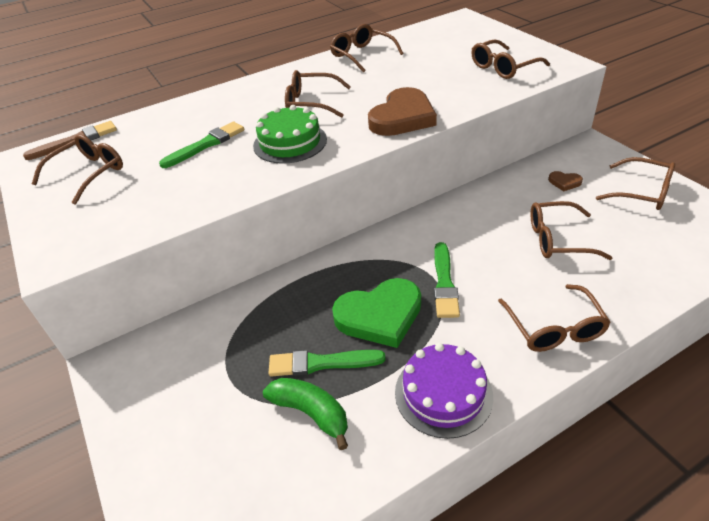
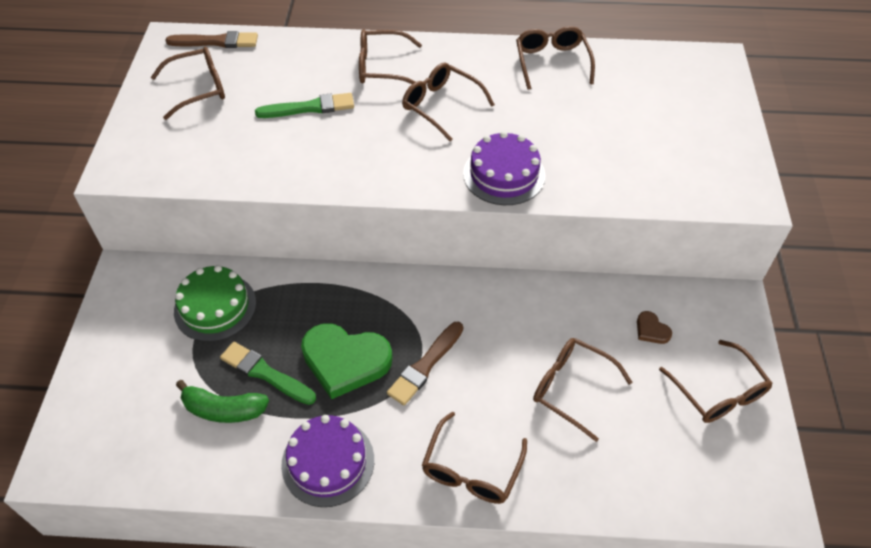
camera: 30 degrees right, 10 degrees up
green cake [253,105,327,164] -> green cake moved to [174,265,256,342]
green banana [263,378,348,450] -> green banana turned 120 degrees clockwise [176,380,269,423]
brown heart [368,87,437,136] -> purple cake [463,131,546,205]
green brush [434,242,460,318] -> brown brush [387,322,463,406]
brown glasses [472,39,550,79] -> brown glasses moved to [359,29,422,84]

